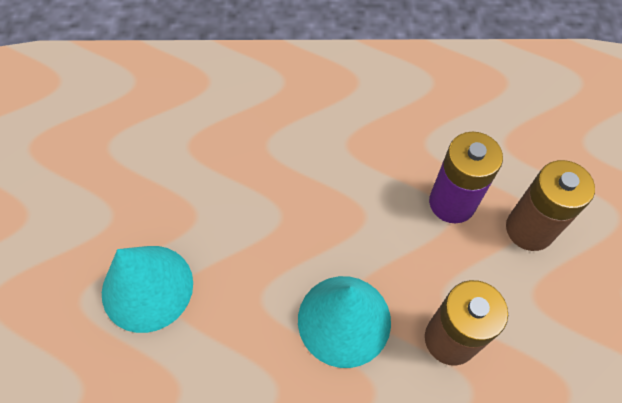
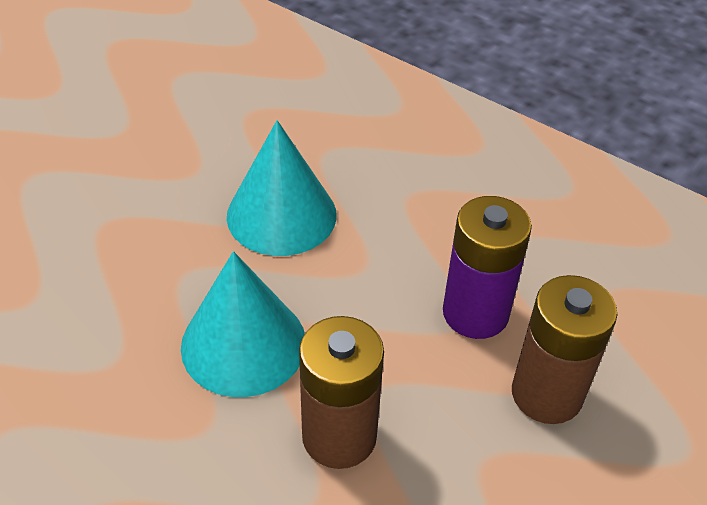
camera: 35 degrees right, 15 degrees down
turquoise cone [102,246,193,333] -> turquoise cone moved to [227,120,337,256]

